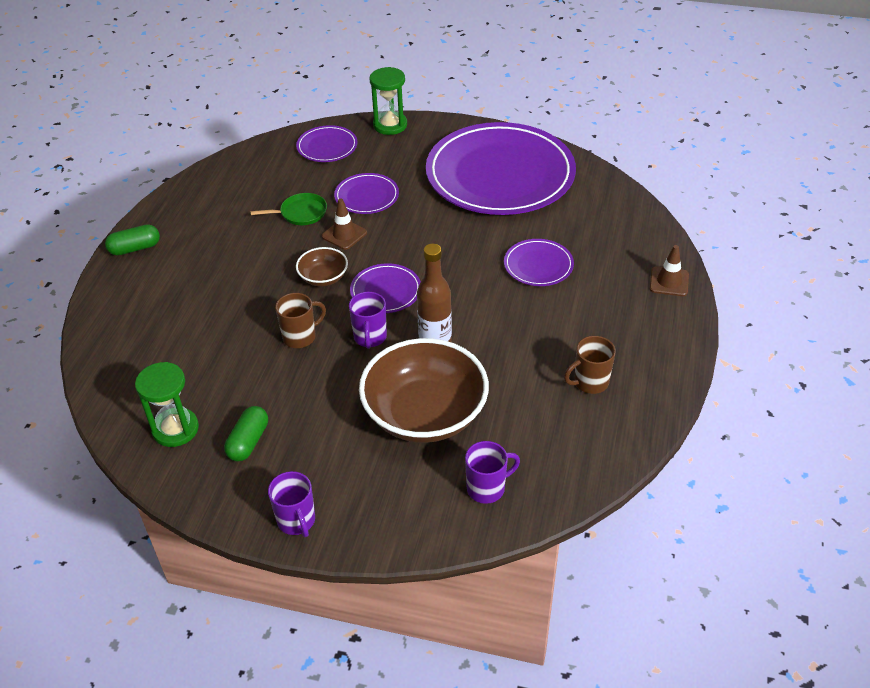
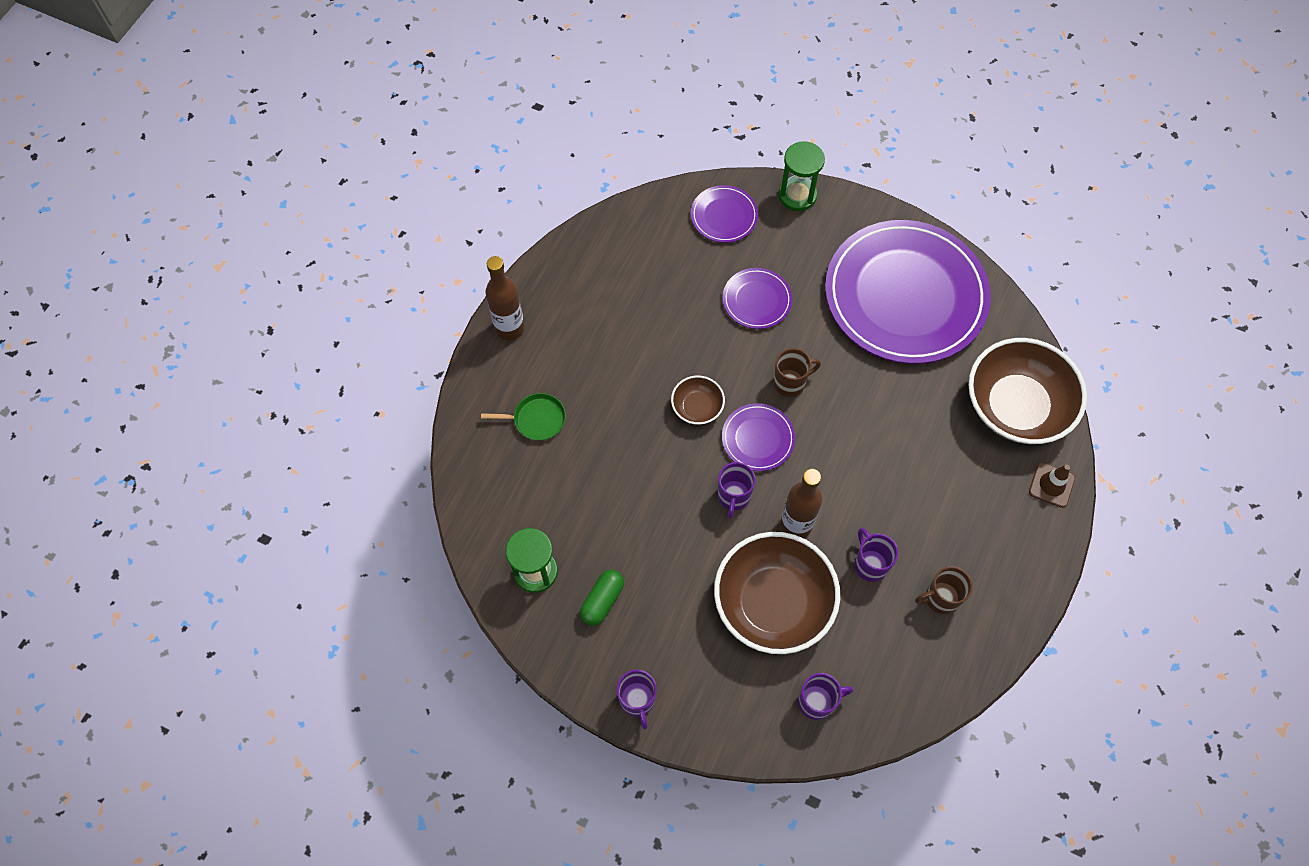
camera: 10 degrees right, 20 degrees up
green capsule [105,224,160,256] -> brown bottle [485,256,525,340]
green pan [251,193,327,225] -> green pan moved to [481,393,566,441]
brown mug [275,293,326,348] -> brown mug moved to [773,348,821,397]
brown traffic cone [322,199,367,250] -> none
purple plate [504,239,574,286] -> none
none -> purple mug [855,528,898,582]
none -> brown bowl [968,338,1087,444]

